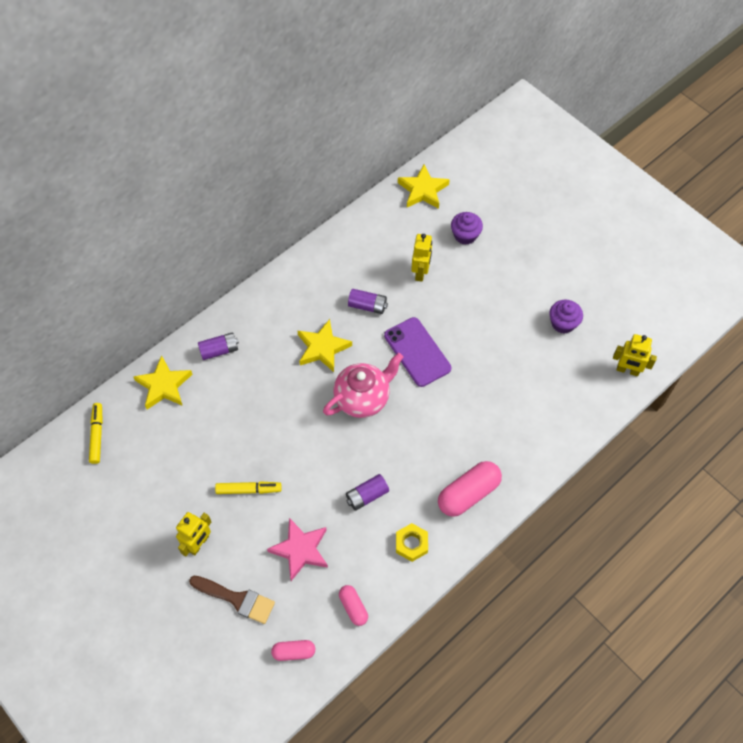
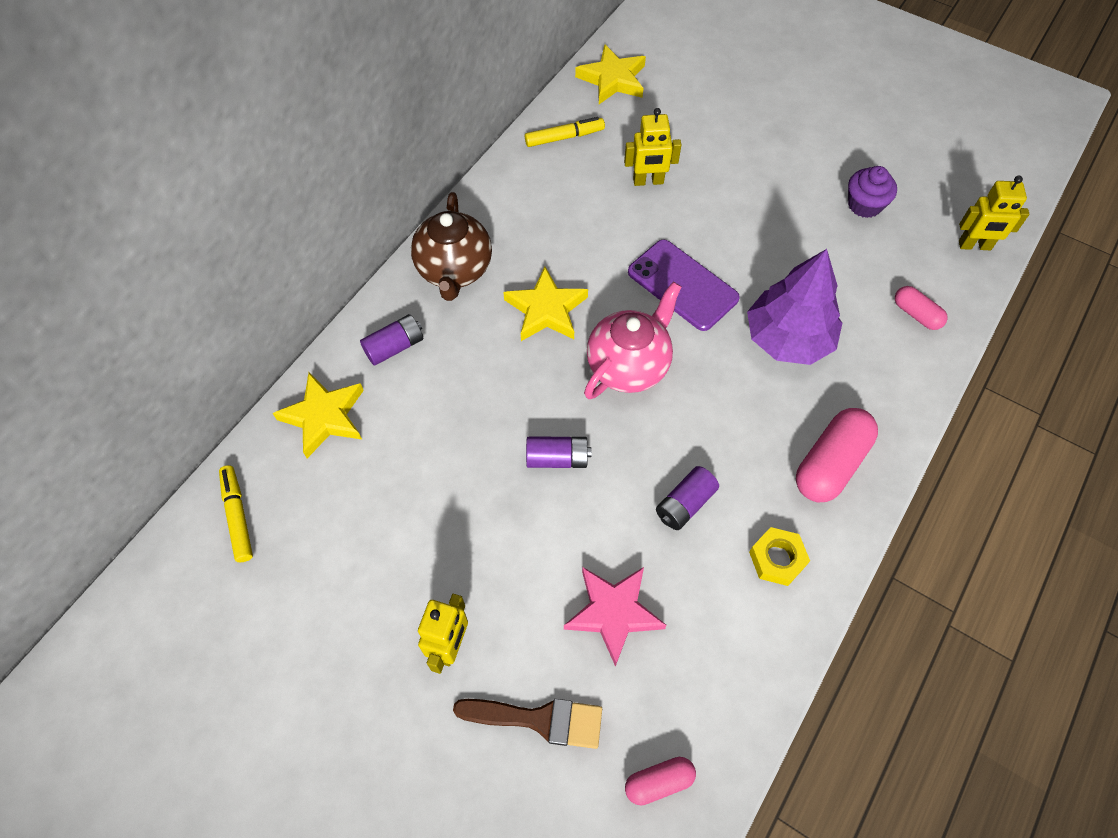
camera: 15 degrees left, 0 degrees up
yellow marker [215,481,282,494] -> yellow marker moved to [525,117,605,147]
pink capsule [339,585,368,626] -> pink capsule moved to [895,286,948,330]
purple battery [348,289,388,314] -> purple battery moved to [526,437,592,468]
yellow robot [411,234,432,282] -> yellow robot turned 90 degrees clockwise [624,108,681,186]
purple cupcake [451,212,483,245] -> none
none -> brown teapot [411,192,492,301]
none -> purple tree [747,249,842,365]

